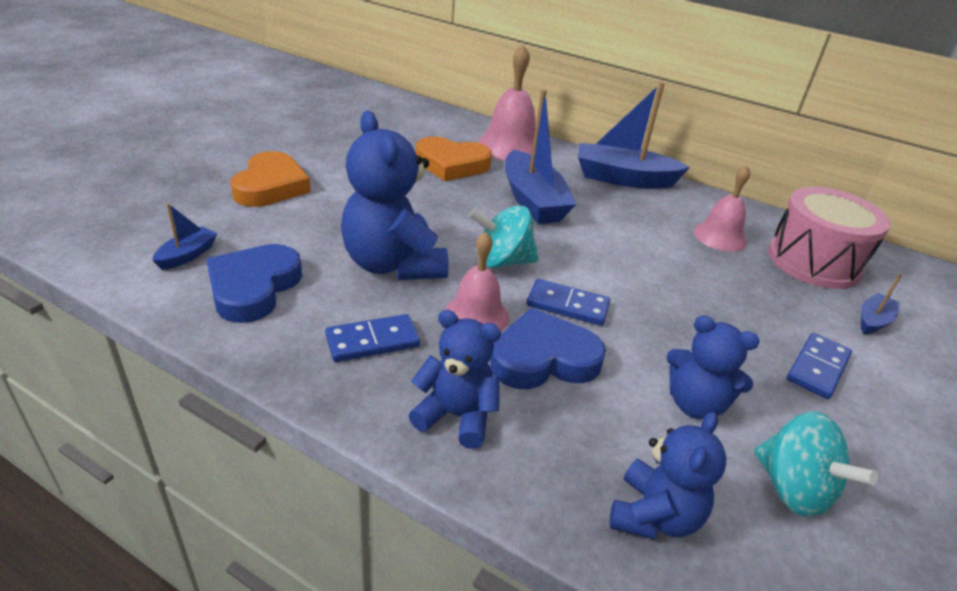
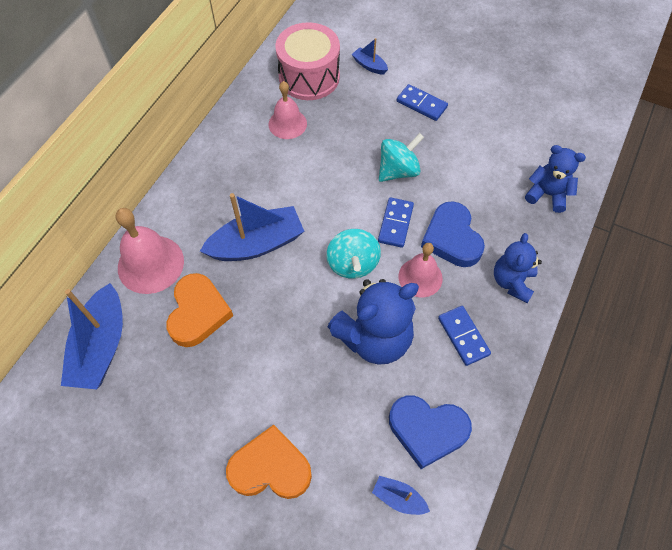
camera: 90 degrees left, 25 degrees up
blue boat [578,82,690,189] -> blue boat moved to [61,283,123,390]
blue teddy bear [666,315,760,419] -> none
turquoise spinning top [754,412,878,517] -> turquoise spinning top moved to [379,133,424,182]

